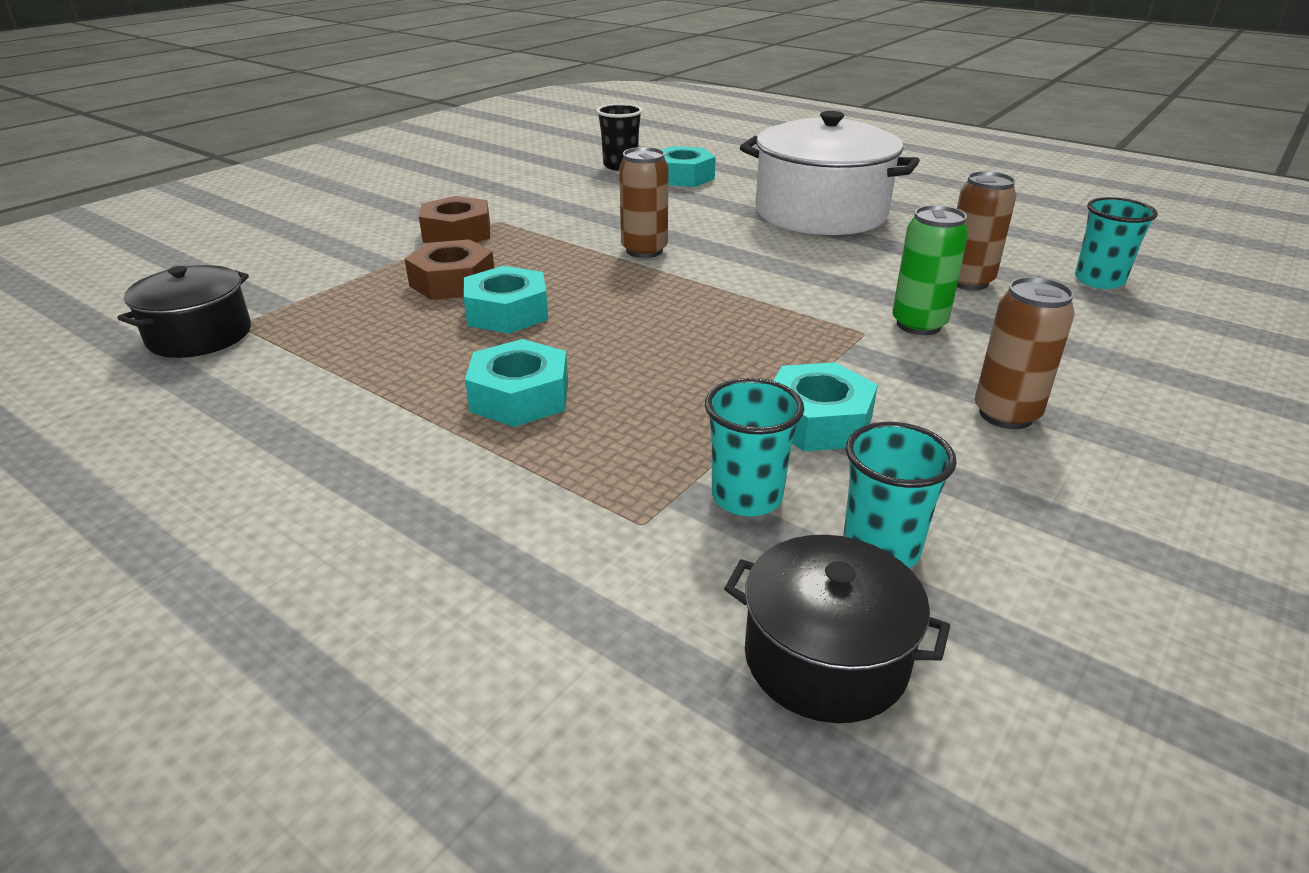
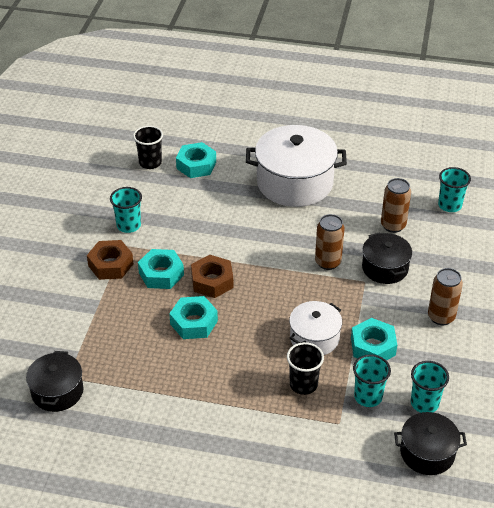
camera: 25 degrees left, 10 degrees up
brown nut [405,240,494,300] -> brown nut moved to [191,255,233,298]
turquoise nut [465,339,568,427] -> turquoise nut moved to [138,249,184,289]
brown can [619,147,669,258] -> brown can moved to [315,214,344,270]
green can [892,205,968,335] -> black pot [362,232,412,284]
none -> turquoise cup [110,187,142,233]
none -> black cup [287,342,324,395]
none -> white pot [289,301,342,355]

